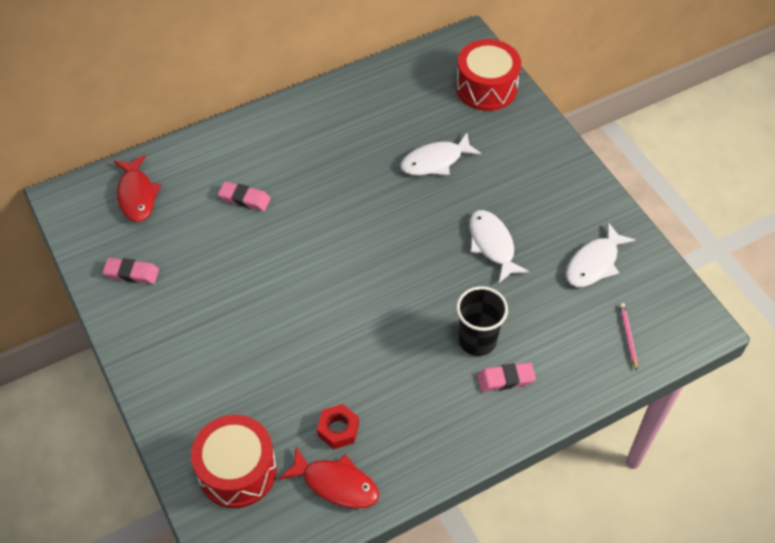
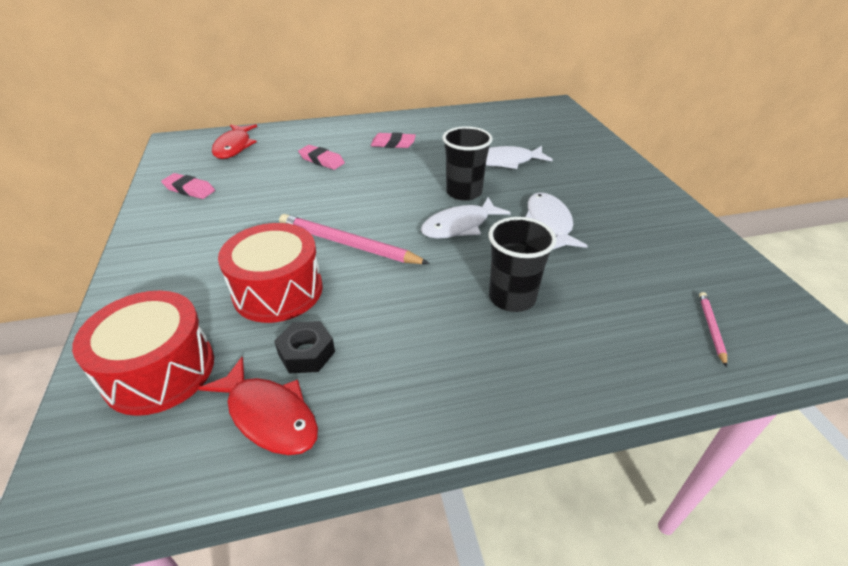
camera: 15 degrees right, 15 degrees down
red nut [317,404,359,449] -> black nut [274,321,335,373]
red drum [456,39,521,111] -> red drum moved to [218,223,323,323]
pink eraser [477,362,536,392] -> pink eraser moved to [371,132,416,148]
white fish [566,222,635,287] -> white fish moved to [421,197,511,239]
none -> pink pencil [279,214,430,264]
none -> black cup [442,126,493,201]

